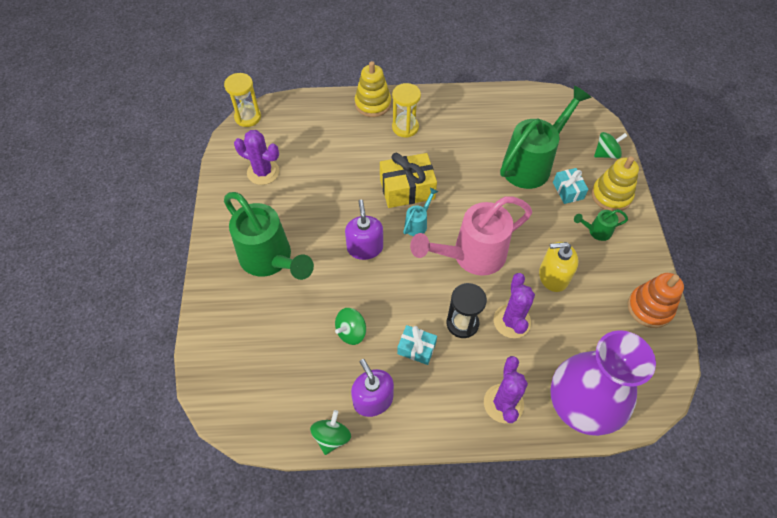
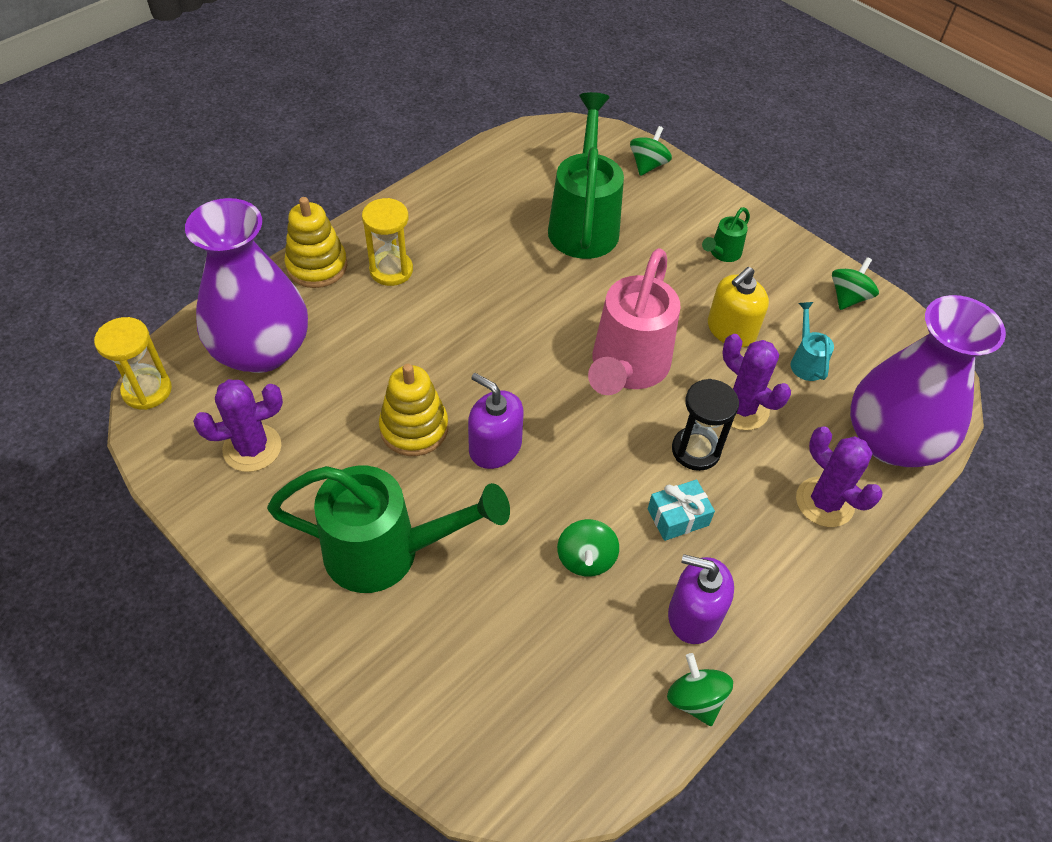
camera: 45 degrees left, 5 degrees down
yellow gift [380,153,437,208] -> none
turquoise watering can [403,188,438,236] -> turquoise watering can moved to [790,302,834,381]
turquoise gift [553,168,589,204] -> none
yellow stacking toy [592,156,639,211] -> yellow stacking toy moved to [379,364,448,456]
orange stacking toy [627,273,684,328] -> green spinning top [832,257,879,310]
none -> purple vase [185,198,308,373]

